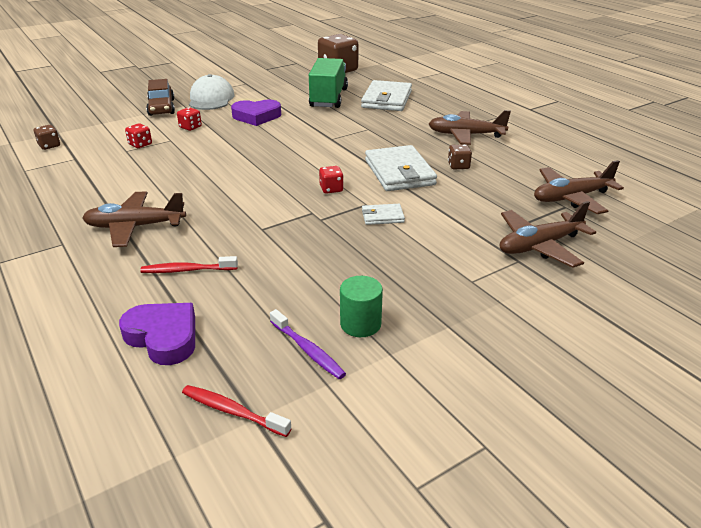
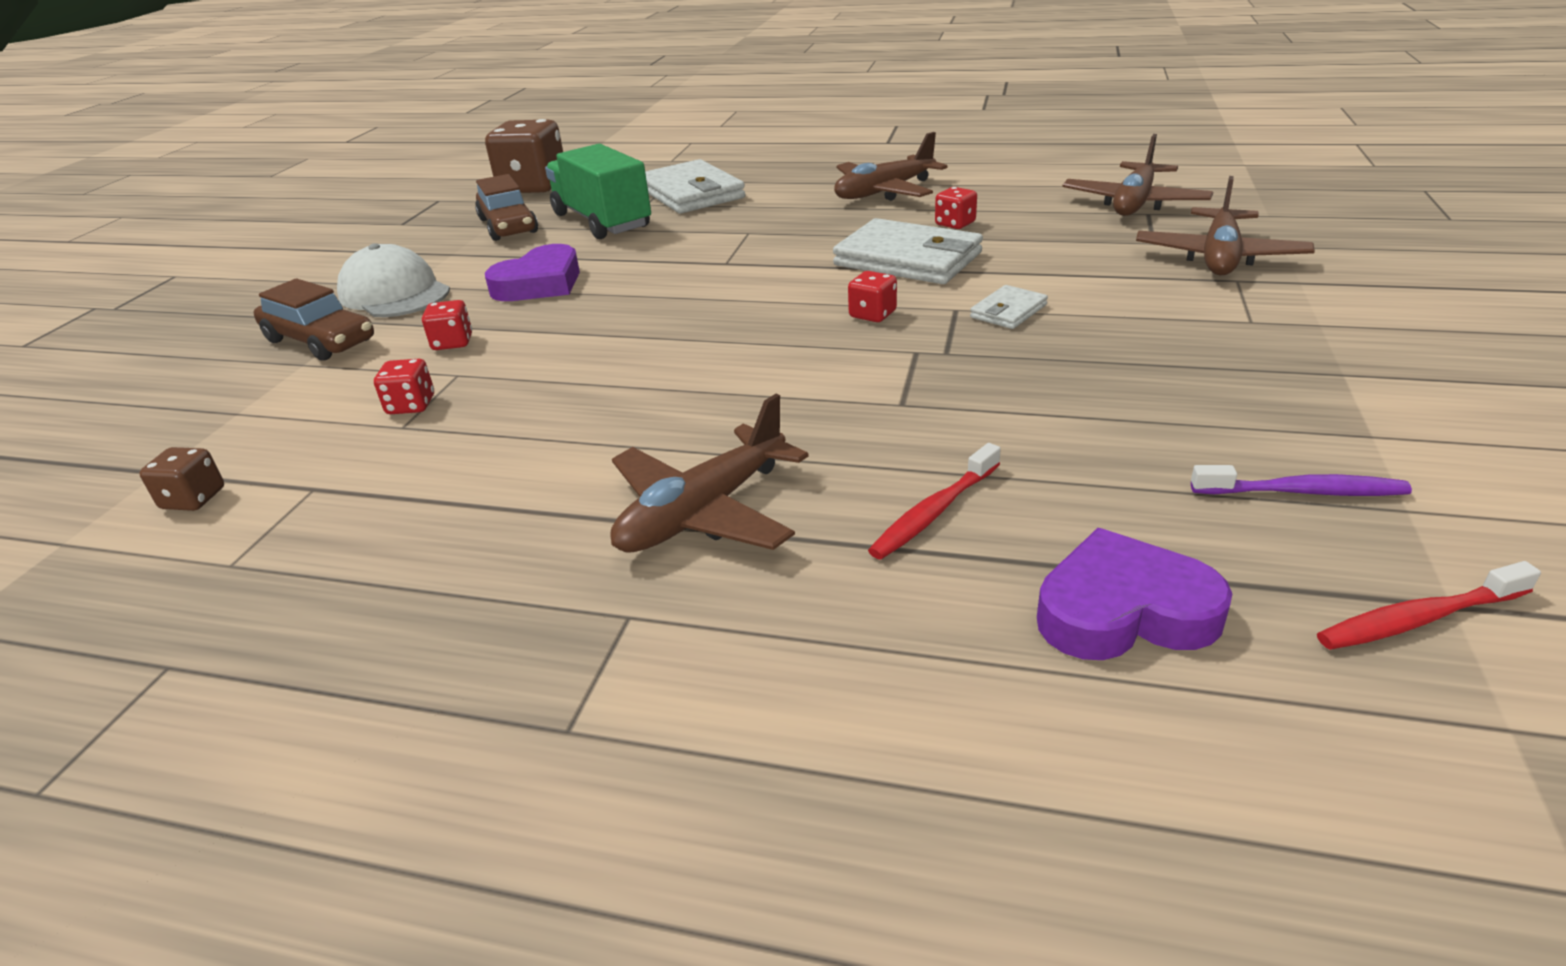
camera: 40 degrees left, 0 degrees up
green cylinder [340,276,383,337] -> none
brown dice [448,144,472,169] -> red dice [935,187,977,229]
none -> brown car [475,174,538,241]

